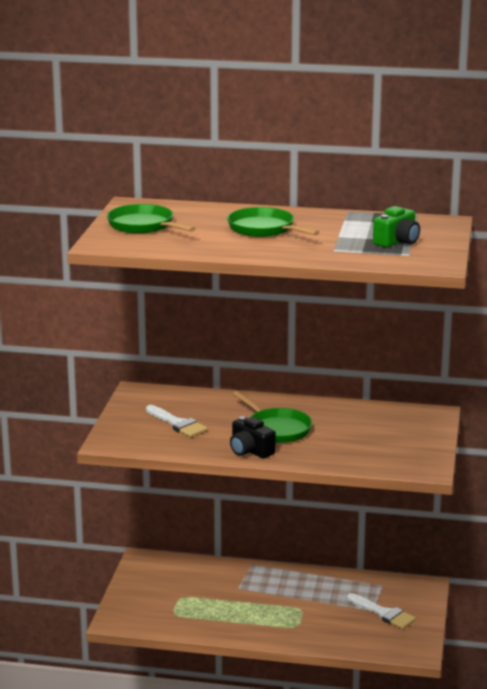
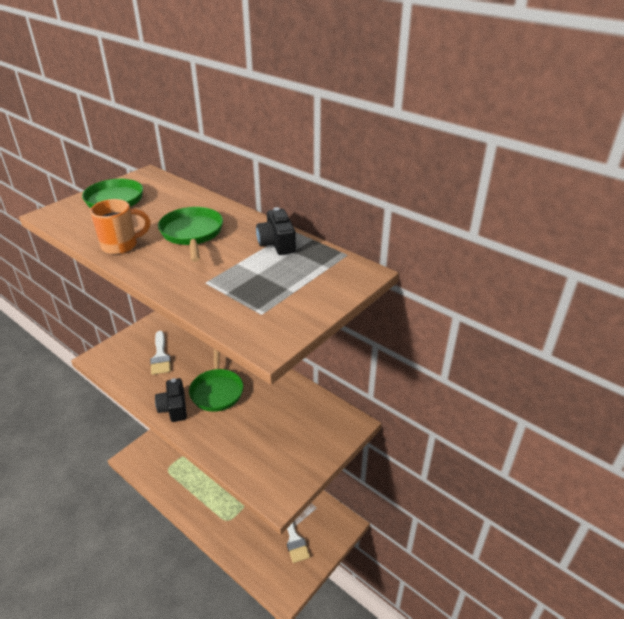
camera: 30 degrees right, 15 degrees up
green camera [373,206,420,247] -> none
none -> orange mug [90,199,150,254]
none -> black camera [256,207,296,255]

